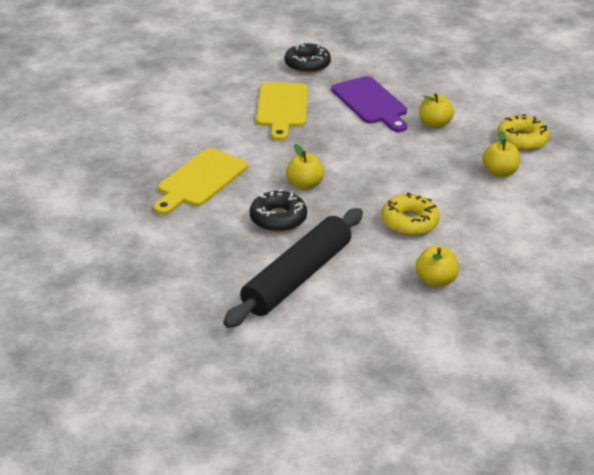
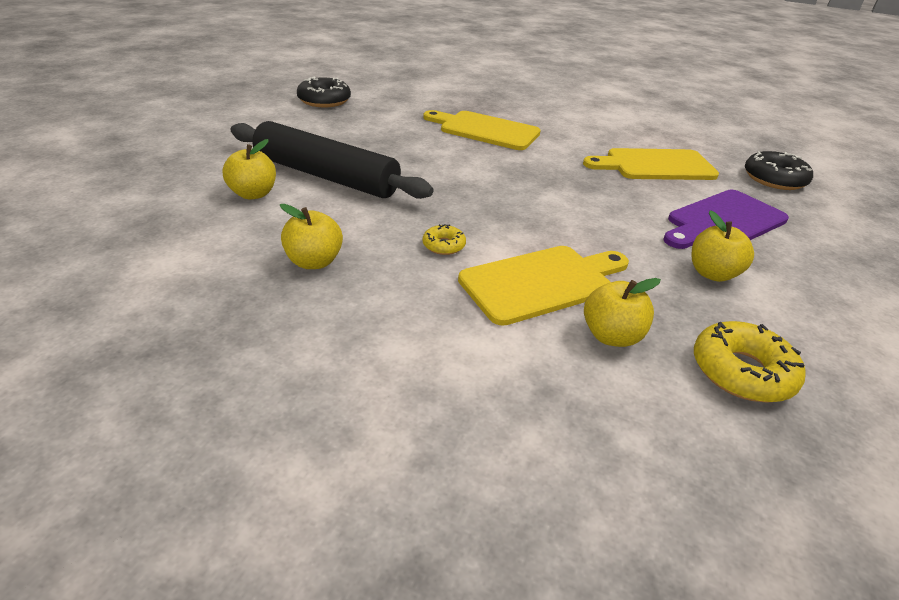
camera: 80 degrees right, 0 degrees up
black donut [250,189,307,232] -> black donut moved to [297,77,351,107]
yellow apple [286,144,324,190] -> yellow apple moved to [223,139,276,200]
yellow donut [382,193,440,236] -> yellow donut [423,224,466,255], size x0.54
none -> yellow cutting board [458,246,629,326]

